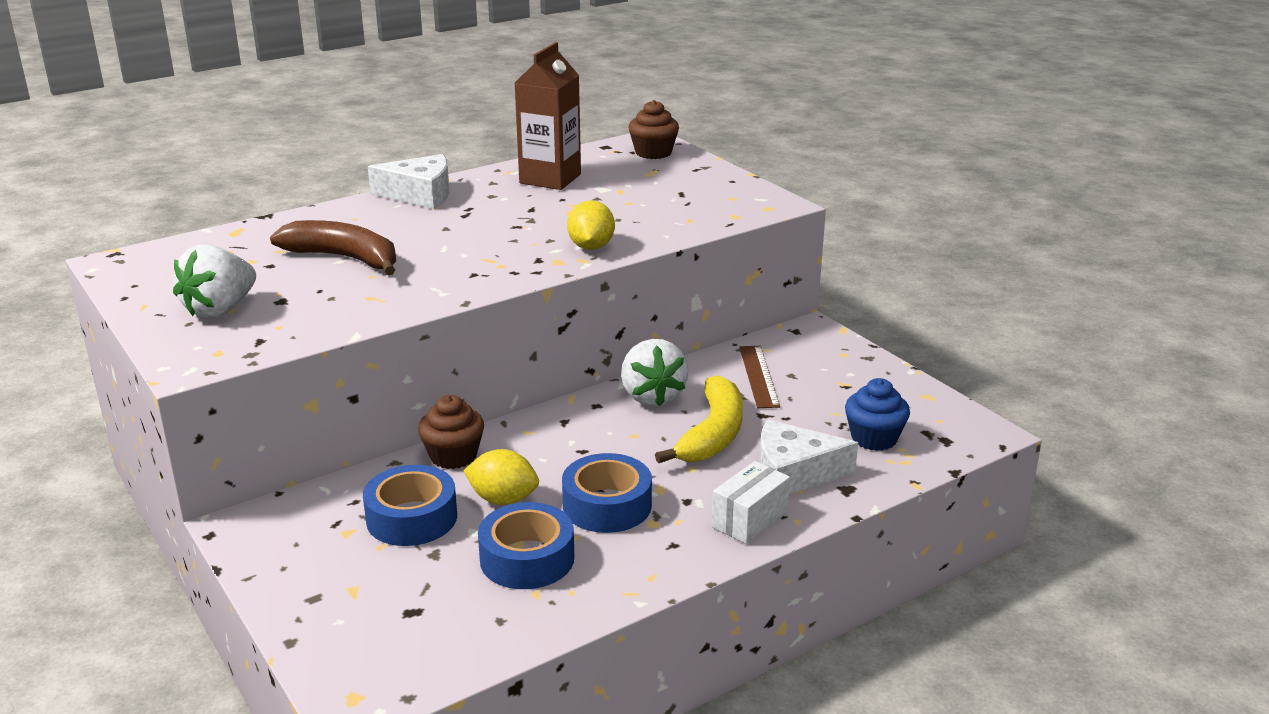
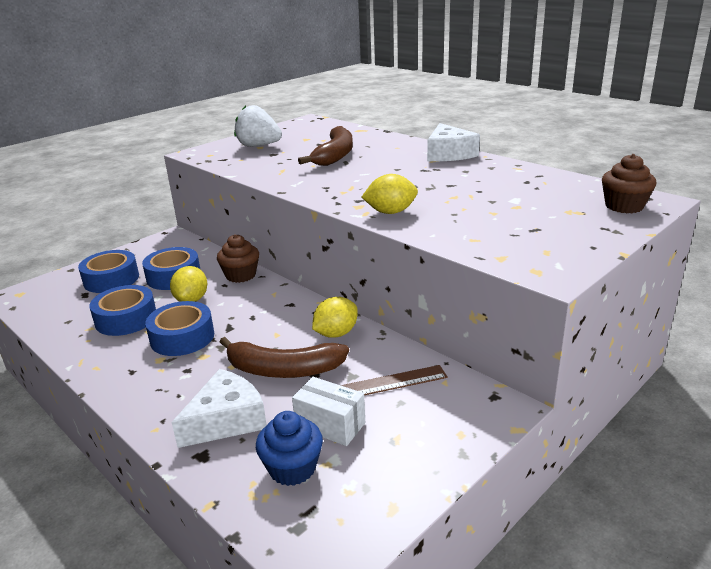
camera: 80 degrees right, 0 degrees up
brown carton [515,42,581,190] -> none
white strawberry [621,339,688,406] -> yellow lemon [312,297,358,338]
yellow banana [655,375,743,463] -> brown banana [220,337,349,378]
white box [712,461,790,544] -> white box moved to [292,377,365,446]
white cheese [759,420,858,495] -> white cheese turned 60 degrees clockwise [172,369,267,448]
none -> blue tape [78,250,139,293]

